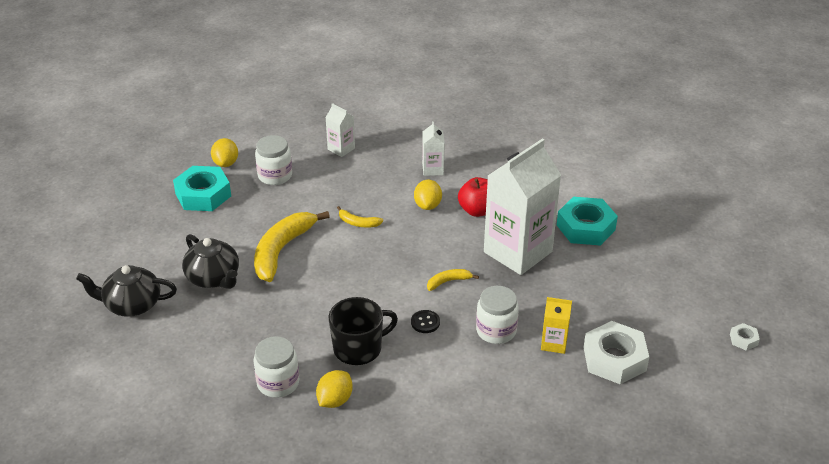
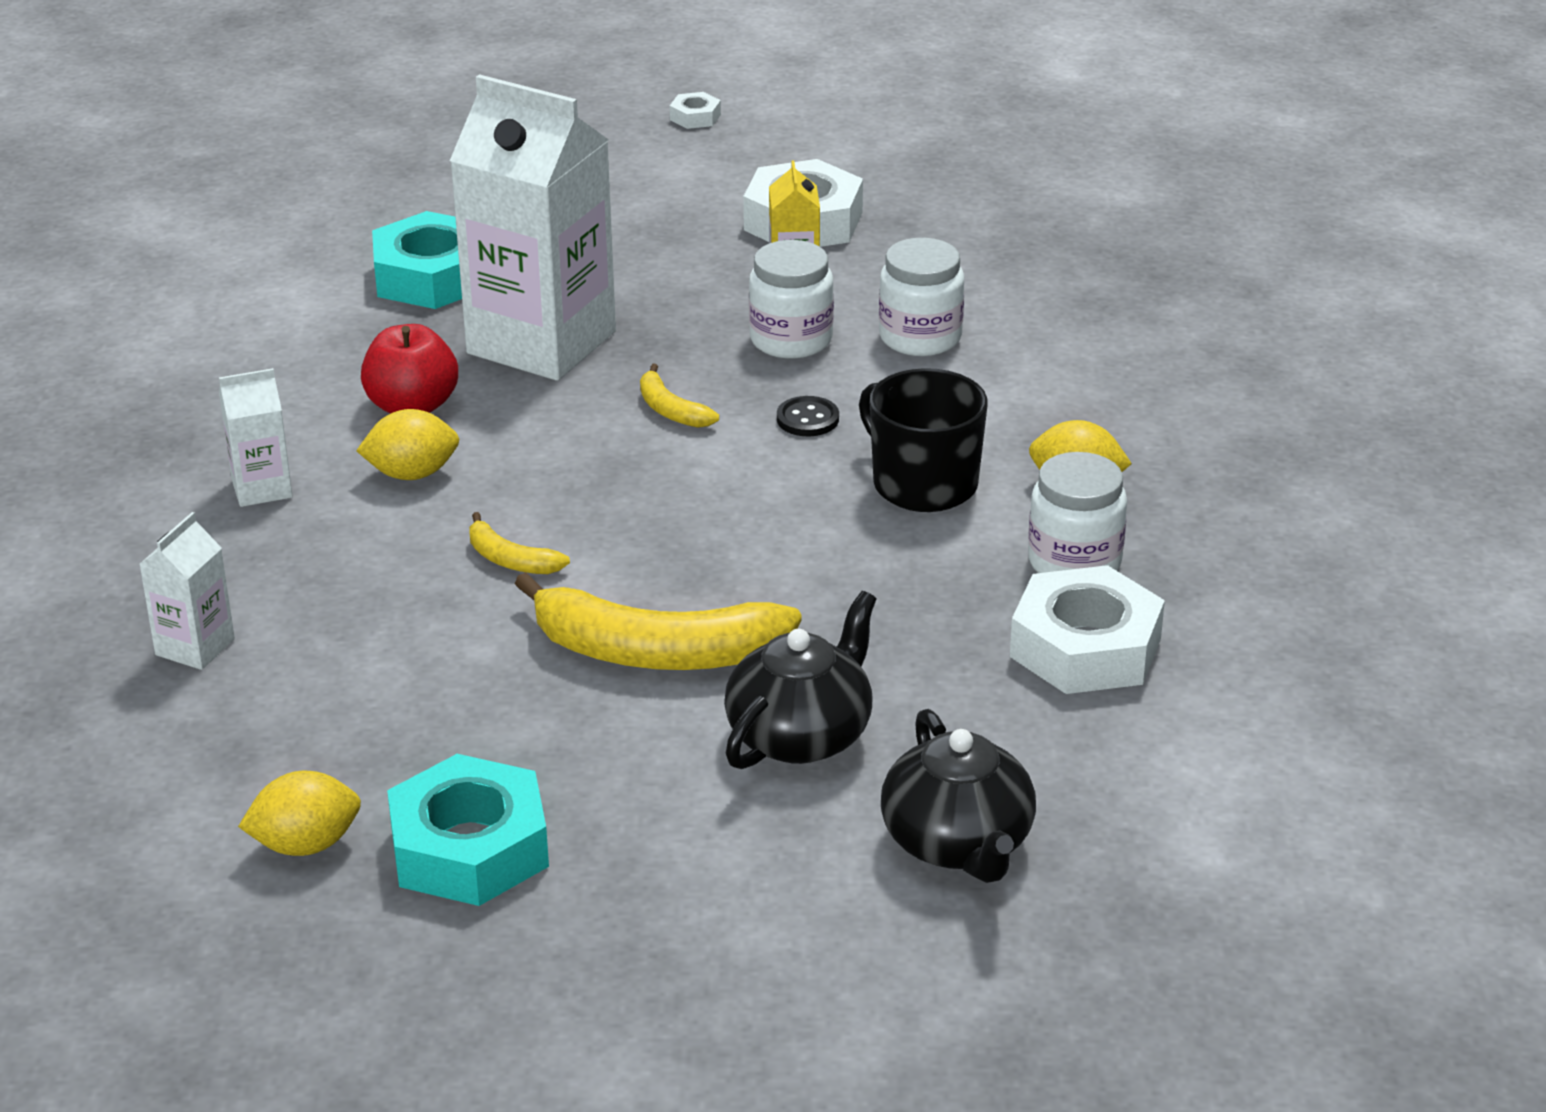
camera: 105 degrees left, 5 degrees down
white jar [255,135,292,185] -> white jar moved to [879,238,964,356]
yellow banana [337,206,383,227] -> yellow banana turned 120 degrees clockwise [469,512,570,574]
none -> white nut [1010,565,1165,694]

